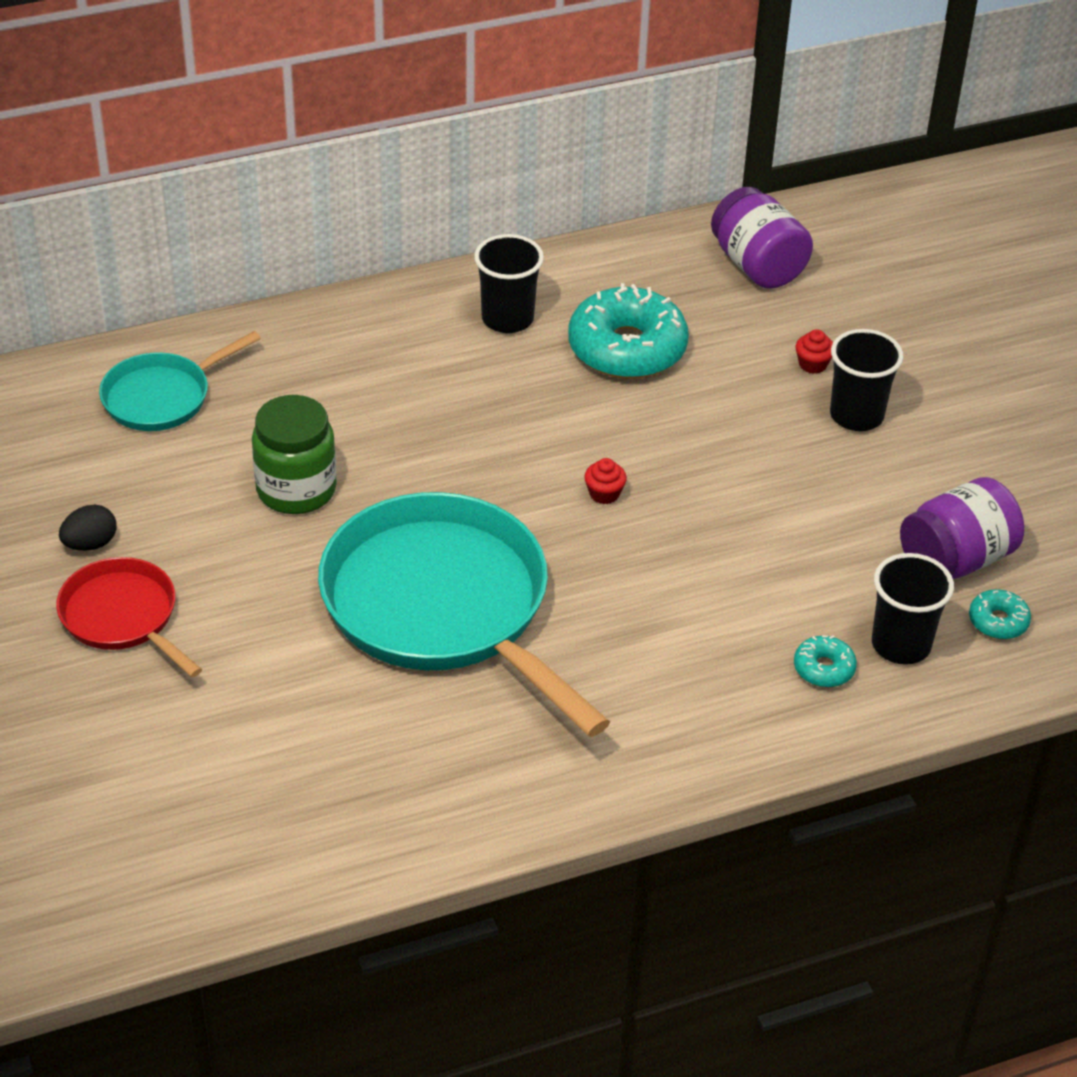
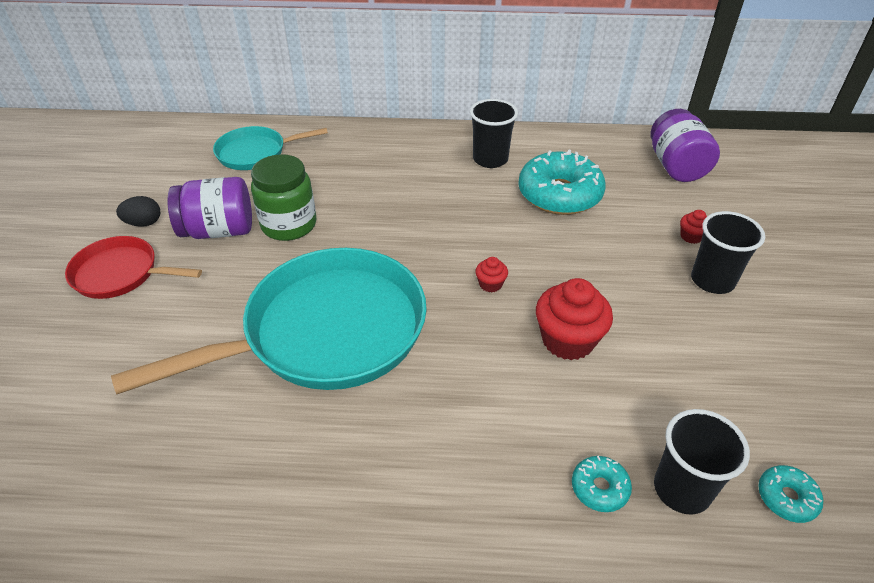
camera: 25 degrees right, 0 degrees up
red pan [56,557,202,677] -> red pan turned 60 degrees counterclockwise [65,236,202,299]
turquoise pan [318,492,610,737] -> turquoise pan turned 75 degrees clockwise [111,248,427,394]
purple jar [900,477,1024,579] -> purple jar moved to [167,177,252,239]
none -> red cupcake [536,278,613,360]

